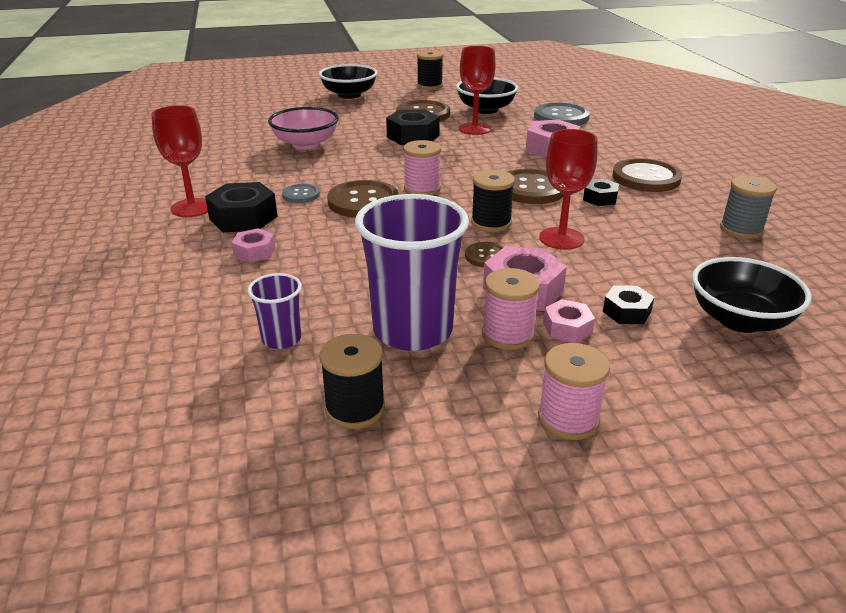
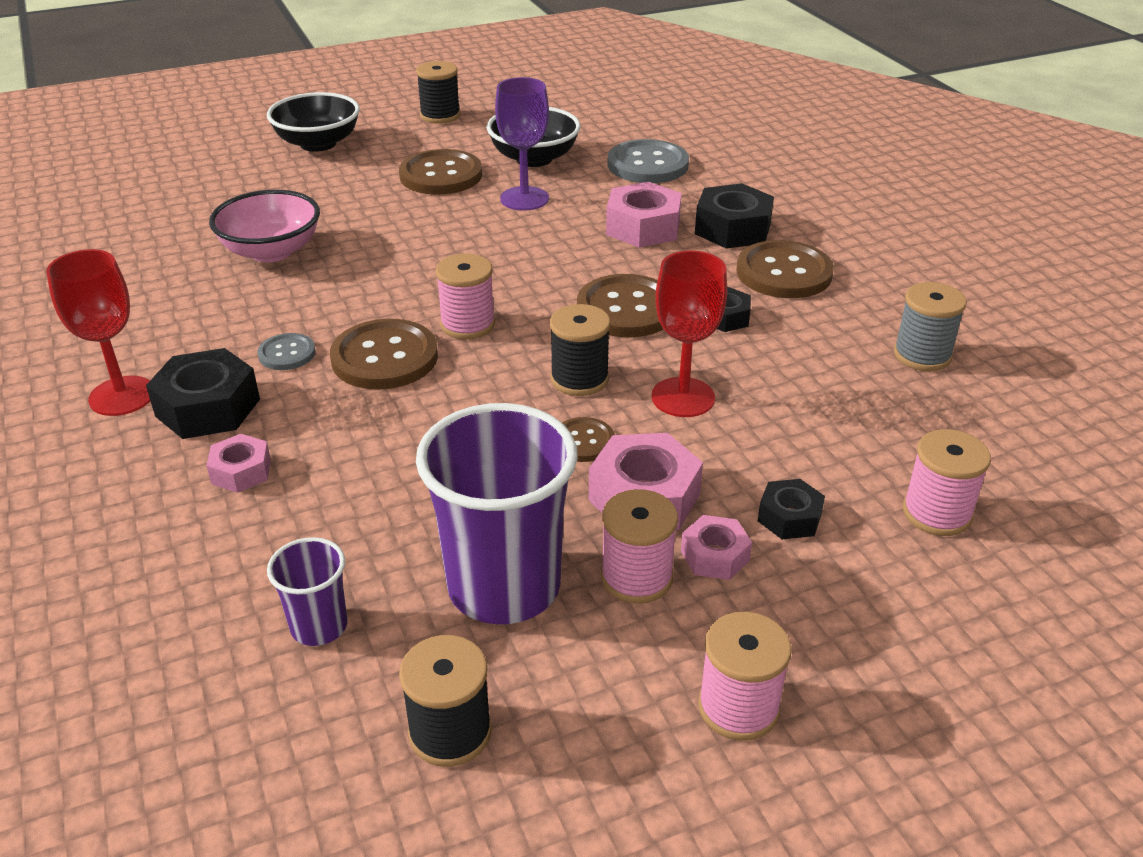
camera: 10 degrees left, 5 degrees up
black nut [386,109,440,145] -> black nut moved to [695,183,774,249]
red goblet [459,46,496,135] -> purple goblet [495,77,549,211]
black bowl [692,257,812,333] -> pink spool [903,429,991,536]

